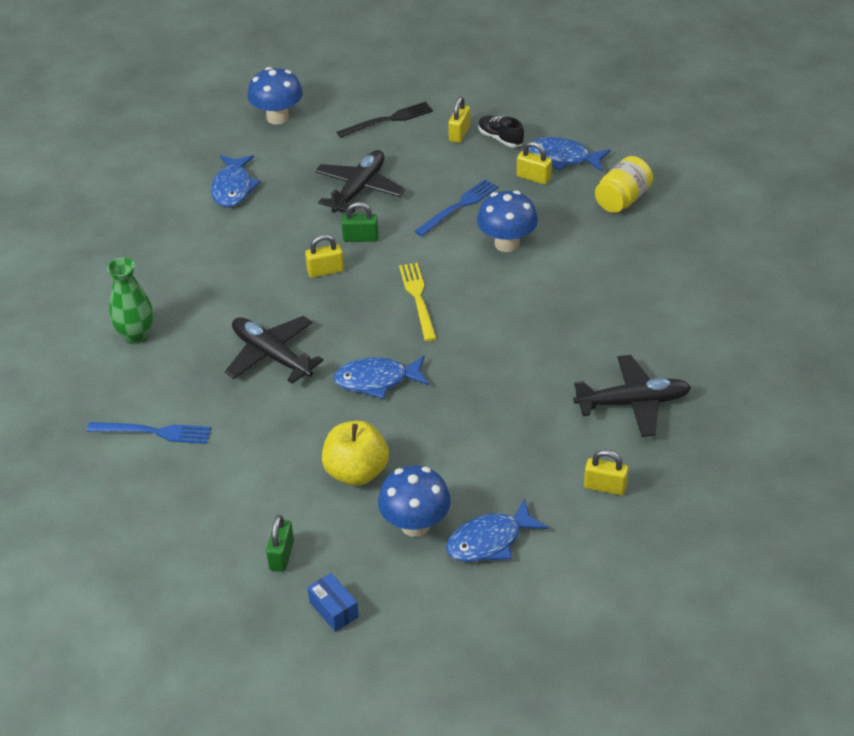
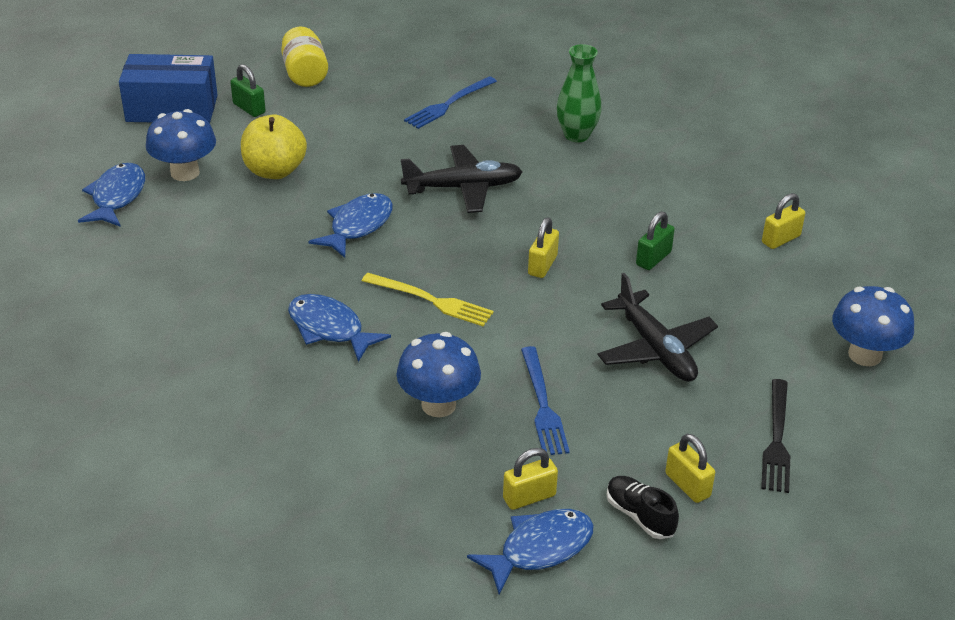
camera: 125 degrees right, 5 degrees down
blue fish [211,155,261,207] -> blue fish moved to [288,294,391,362]
blue box [307,573,359,632] -> blue box [119,54,217,123], size x2.12
green padlock [342,202,378,242] -> green padlock moved to [636,211,675,270]
black shoe [478,116,524,147] -> black shoe turned 120 degrees counterclockwise [606,476,679,539]
black plane [573,355,691,437] -> none
yellow padlock [584,450,629,495] -> yellow padlock moved to [762,193,805,249]
yellow jar [595,156,653,213] -> yellow jar moved to [281,26,328,87]

